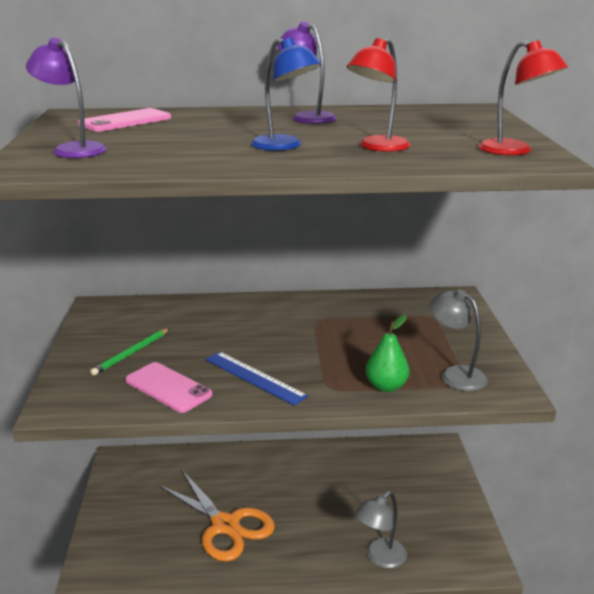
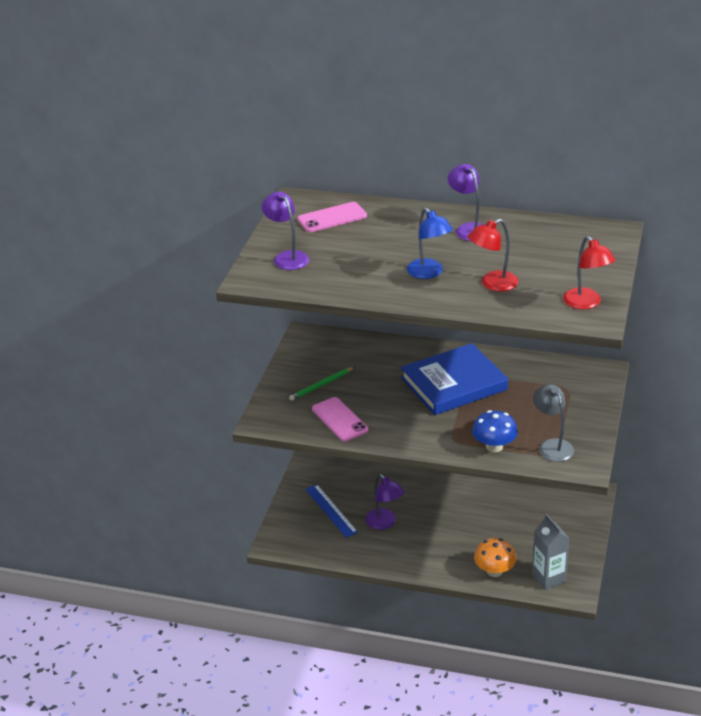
camera: 20 degrees right, 10 degrees up
orange scissors [158,470,275,562] -> purple lamp [365,474,404,530]
blue ruler [205,352,308,405] -> blue ruler moved to [305,484,358,538]
grey lamp [355,492,407,568] -> orange mushroom [474,538,516,577]
green pear [366,315,409,392] -> blue mushroom [472,410,518,452]
none -> blue book [401,343,508,415]
none -> grey carton [532,514,570,590]

